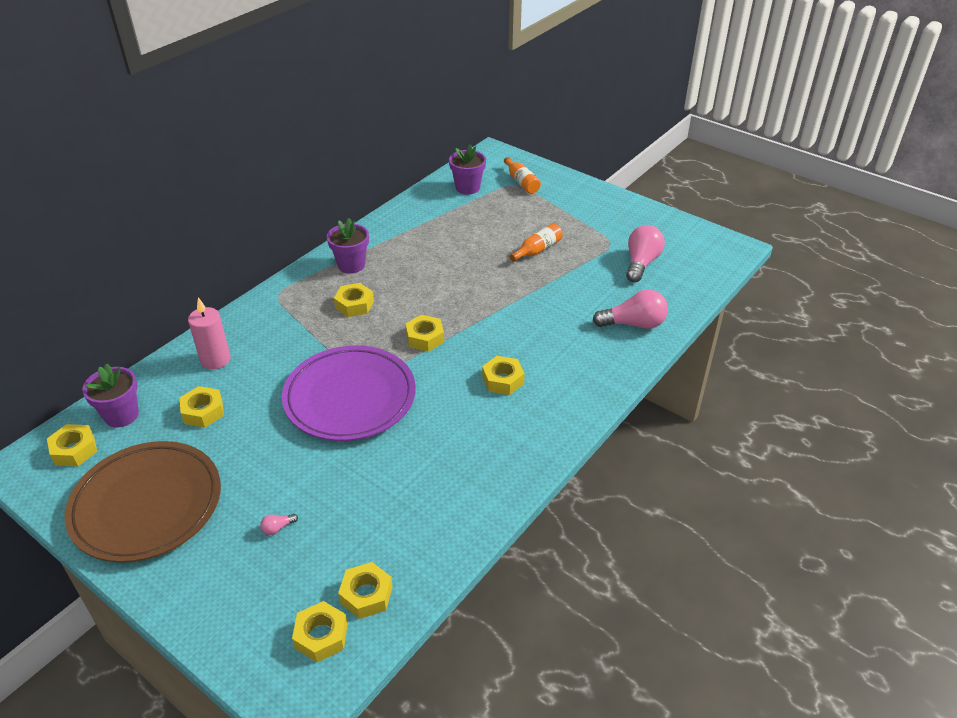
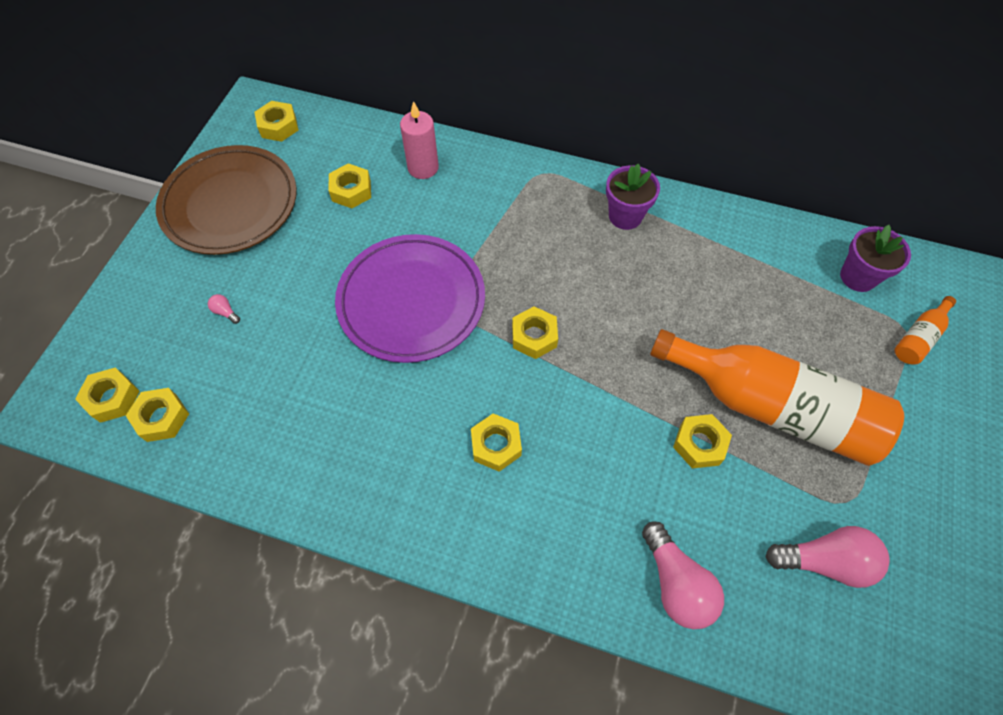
camera: 70 degrees right, 20 degrees up
purple flower pot [82,364,139,428] -> none
yellow nut [334,283,374,317] -> yellow nut moved to [673,414,732,469]
orange bottle [510,223,563,262] -> orange bottle [650,329,904,466], size x2.44

